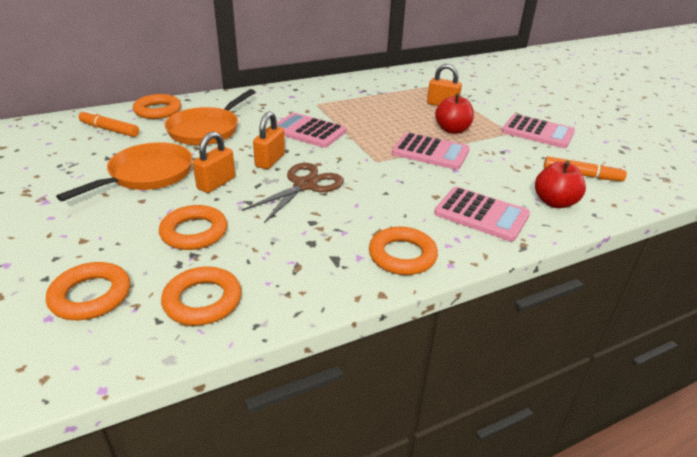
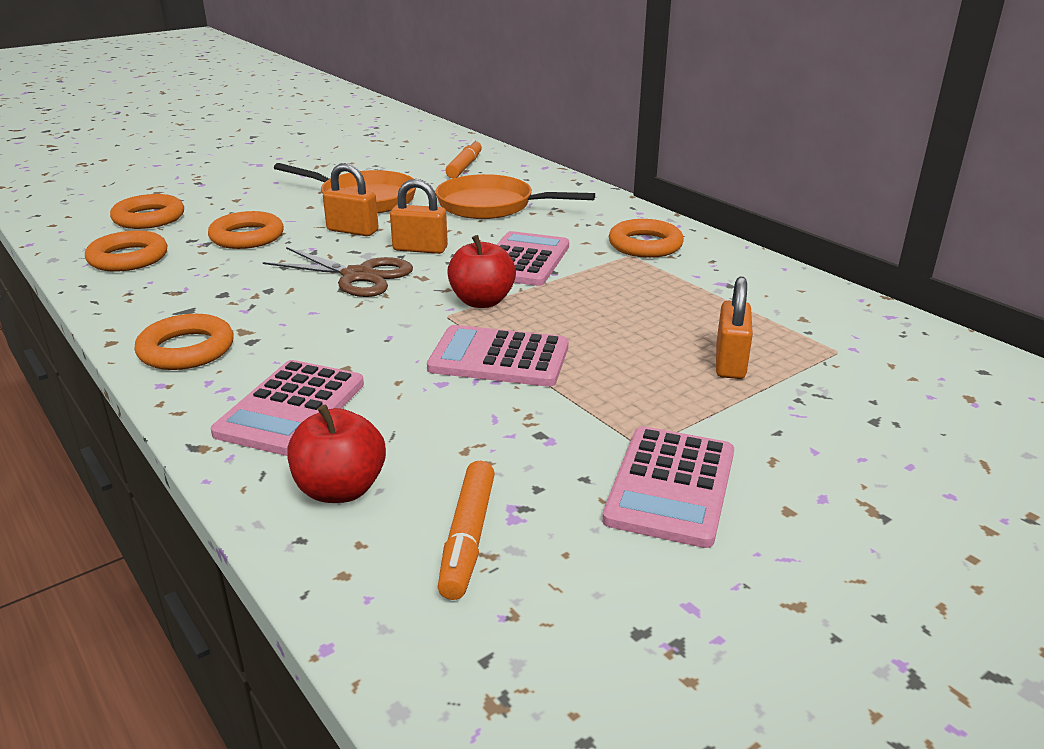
camera: 80 degrees right, 5 degrees down
orange ring [133,94,181,119] -> orange ring moved to [609,219,684,258]
pink calculator [392,132,470,170] -> pink calculator turned 90 degrees clockwise [427,325,568,387]
red apple [435,93,474,134] -> red apple moved to [447,235,516,308]

